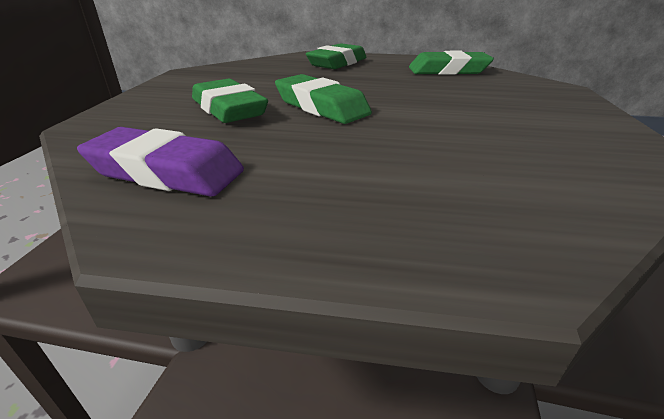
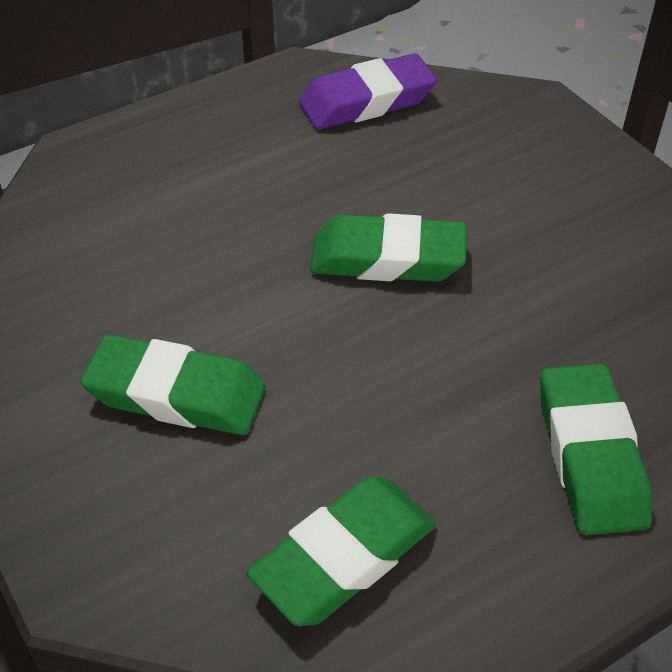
camera: 140 degrees right, 15 degrees up
green eraser [192,79,268,123] -> green eraser moved to [80,334,265,435]

